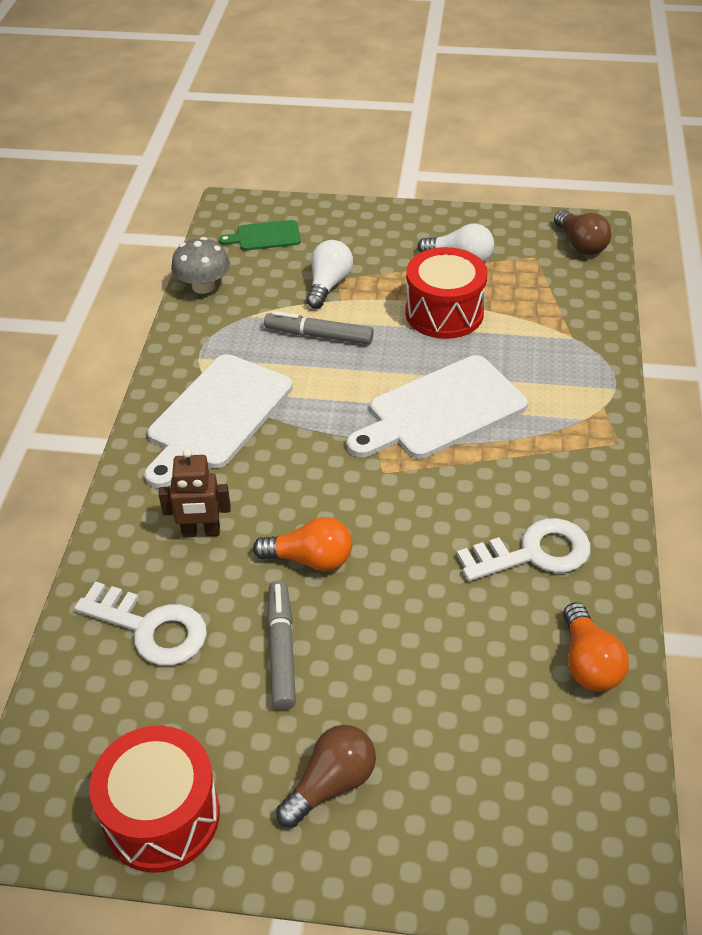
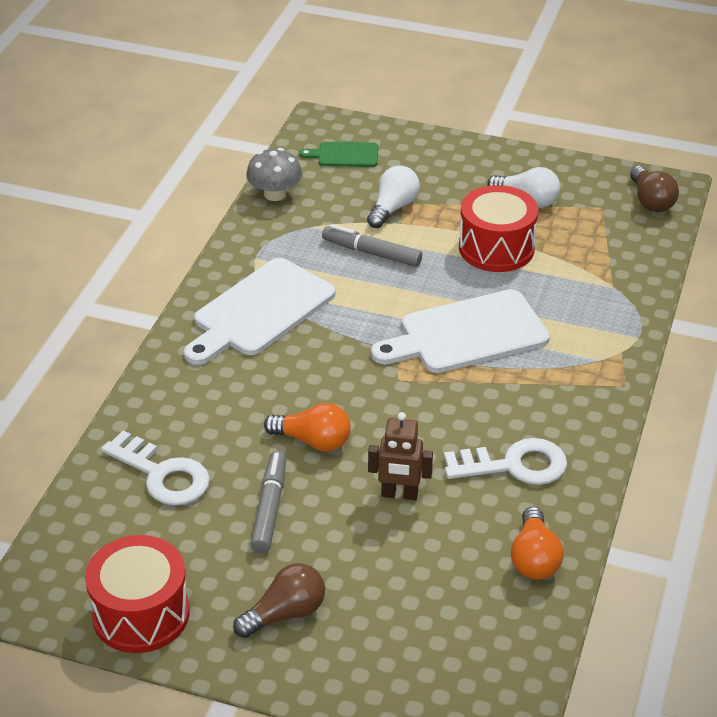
camera: 10 degrees right, 5 degrees down
brown robot [159,449,231,537] -> brown robot moved to [368,412,433,500]

